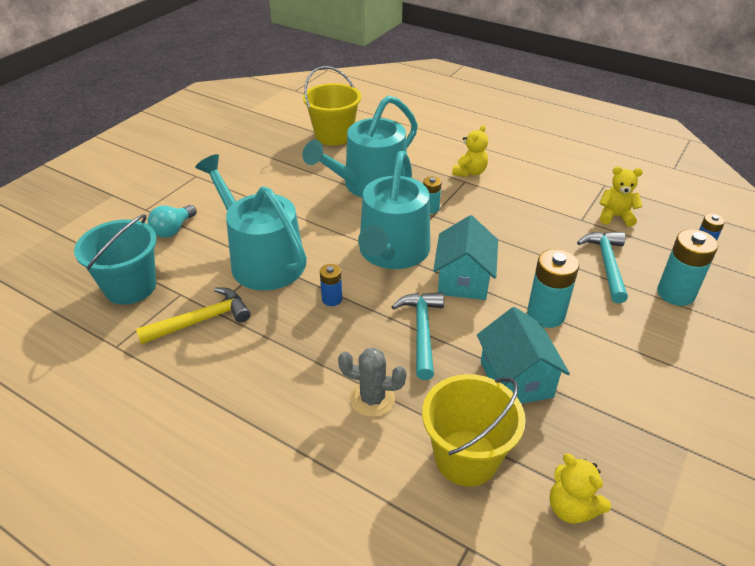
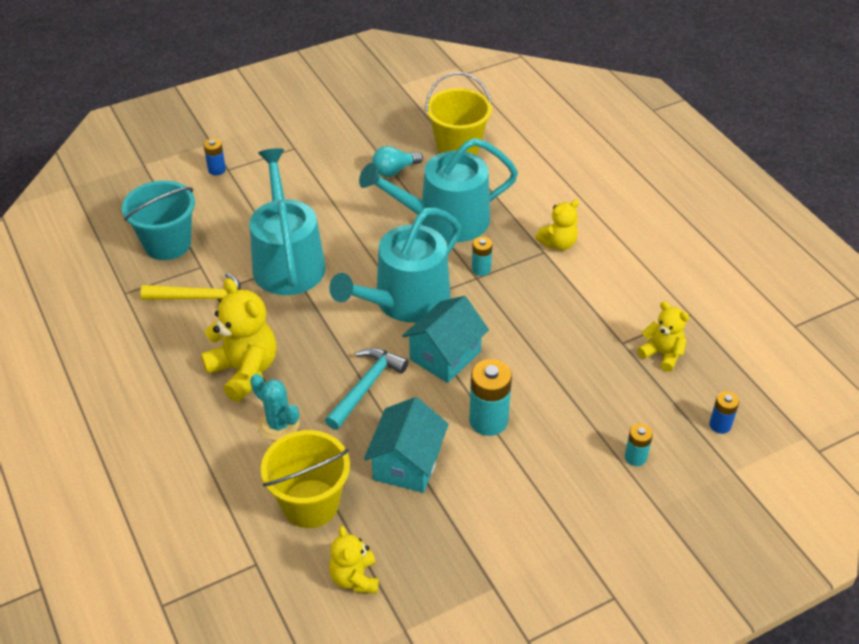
camera: 30 degrees right, 5 degrees up
turquoise light bulb [148,205,197,238] -> turquoise light bulb moved to [372,146,423,177]
blue battery [320,264,342,306] -> blue battery moved to [203,138,226,175]
grey cactus [338,348,407,417] -> turquoise cactus [250,374,300,441]
turquoise hammer [577,232,628,303] -> none
turquoise battery [657,229,718,306] -> turquoise battery [625,423,653,466], size x0.56
none -> yellow teddy bear [201,278,276,402]

